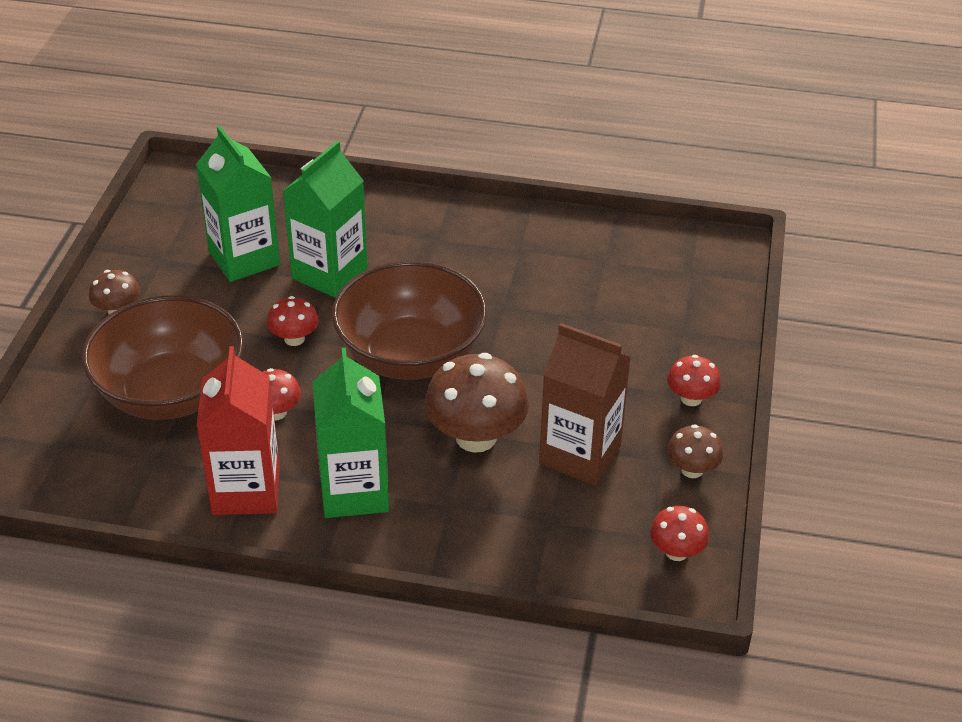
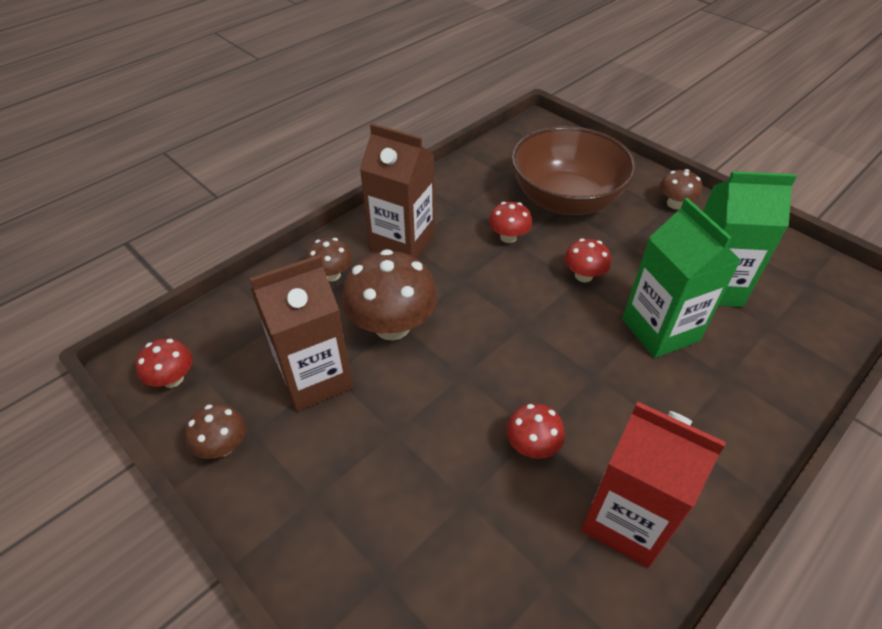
camera: 125 degrees right, 5 degrees up
red carton [197,346,280,515] -> red carton moved to [581,401,726,568]
green carton [312,348,389,518] -> brown carton [360,123,435,259]
brown bowl [332,261,487,380] -> none
red mushroom [667,355,721,406] -> red mushroom moved to [506,403,565,459]
none -> brown mushroom [306,238,352,281]

